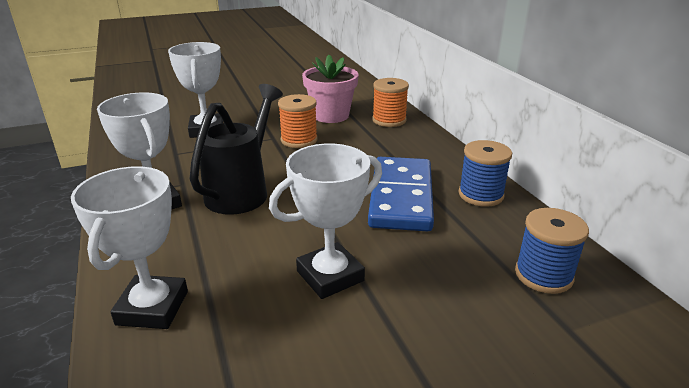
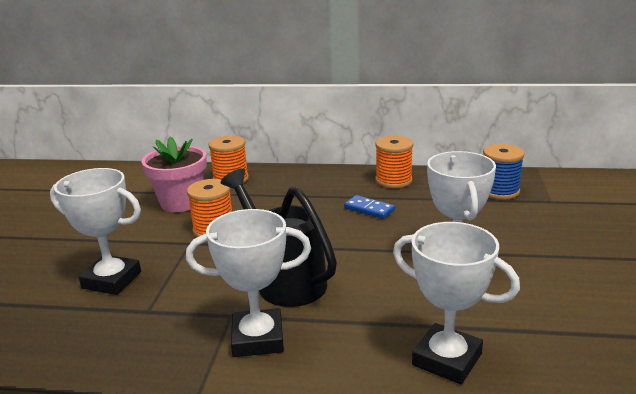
camera: 60 degrees left, 5 degrees down
blue domino [368,157,434,231] -> blue domino [344,195,395,219], size x0.44
blue spool [458,140,512,207] -> orange spool [375,136,413,188]

